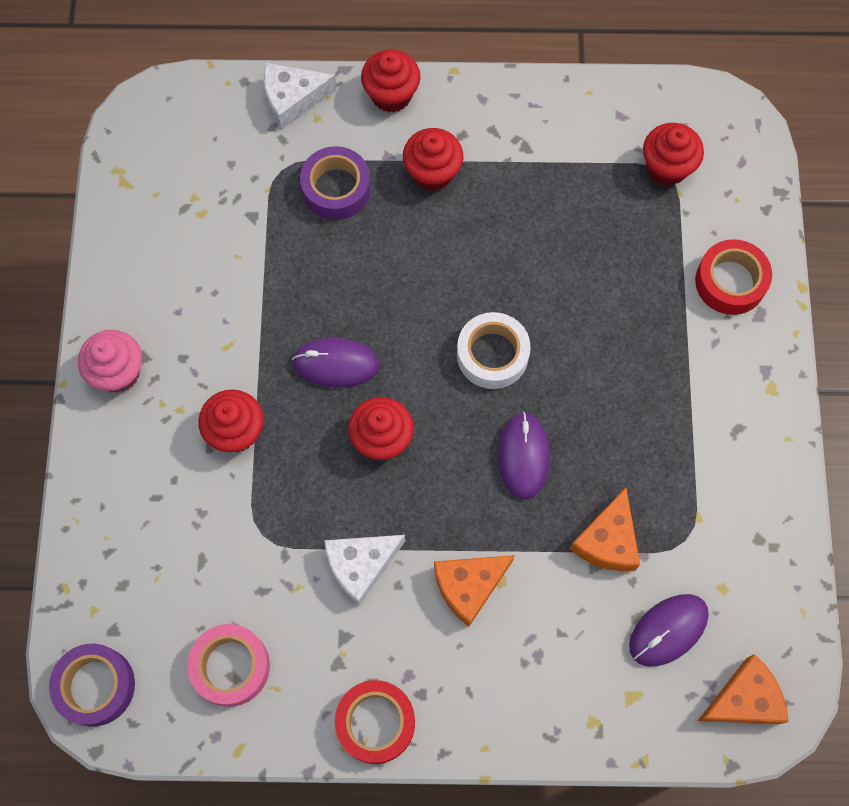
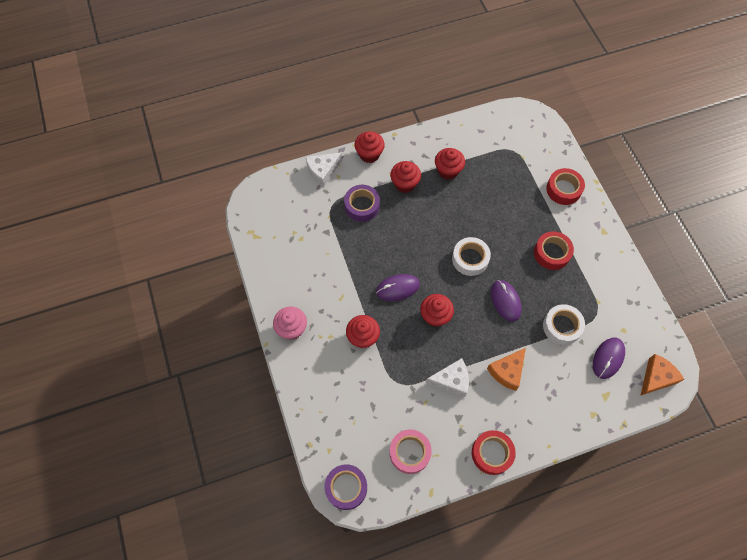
camera: 20 degrees left, 5 degrees down
white cheese [324,535,405,606] -> white cheese turned 135 degrees counterclockwise [426,358,469,397]
orange cheese [570,487,640,571] -> white tape [543,304,585,345]
red cupcake [643,123,704,186] -> red cupcake moved to [435,148,465,180]
none -> red tape [534,231,574,270]

